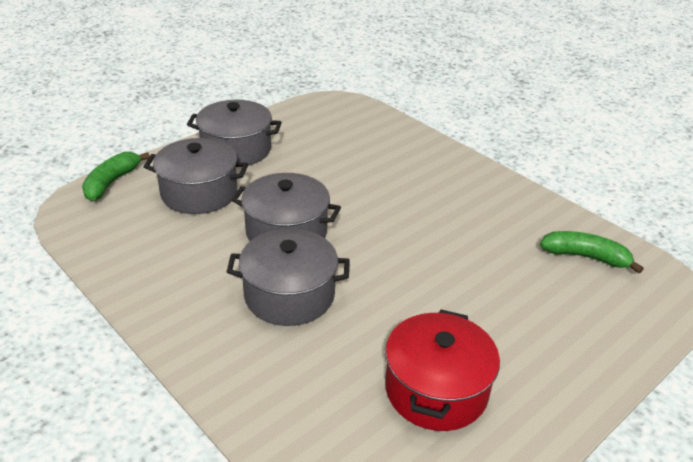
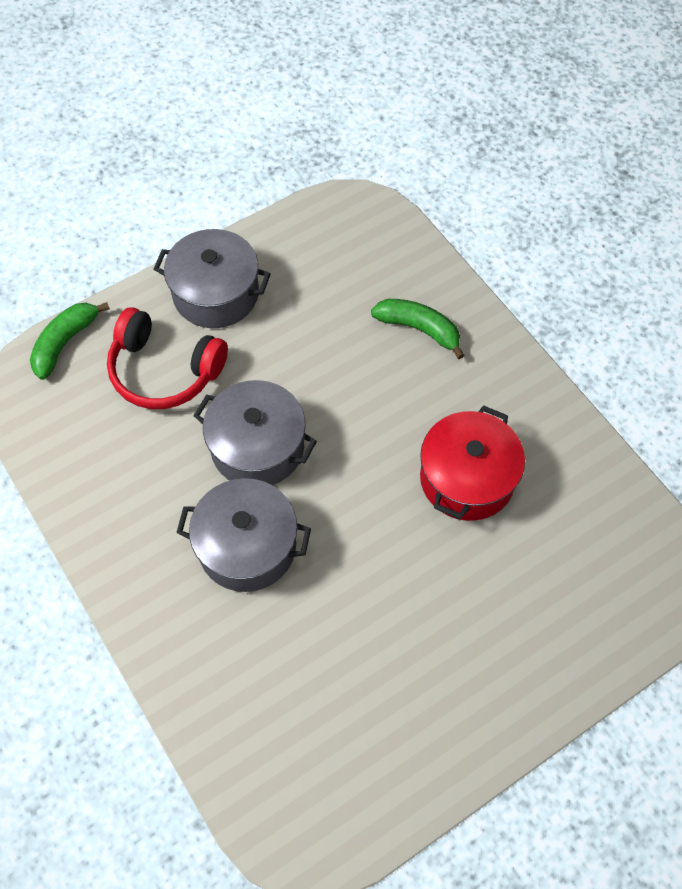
camera: 10 degrees right, 25 degrees up
grey pot [144,138,248,214] -> red headphones [107,307,228,409]
red pot [385,310,500,431] -> red pot moved to [420,405,525,521]
green banana [540,231,644,274] -> green banana moved to [371,299,465,359]

